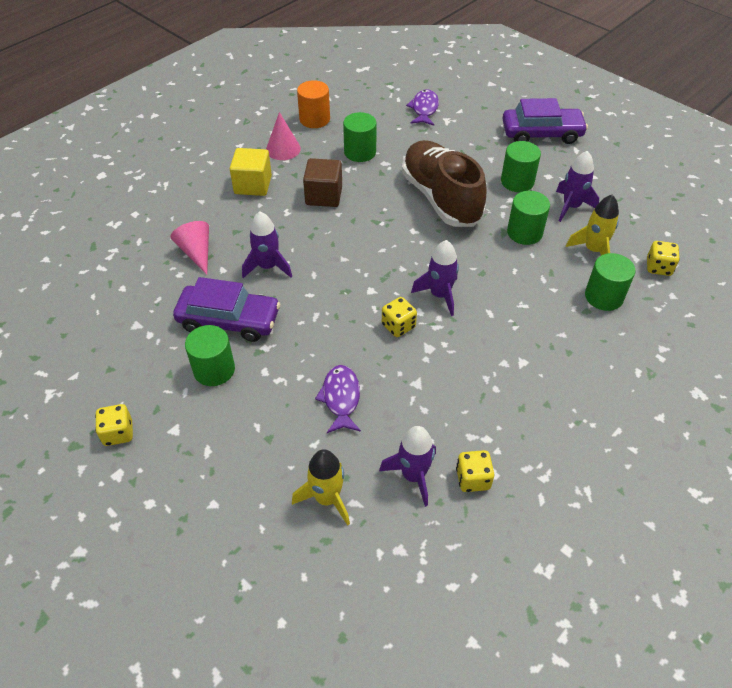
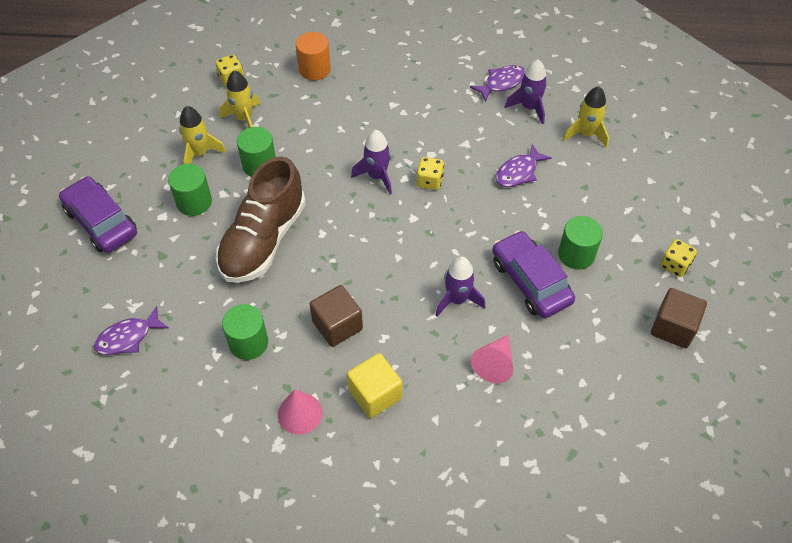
camera: 130 degrees left, 5 degrees up
orange cylinder [297,80,330,128] -> orange cylinder moved to [296,32,331,80]
yellow dice [456,450,494,492] -> purple fish [470,65,525,102]
purple rocket [556,151,599,222] -> yellow rocket [179,106,226,164]
green cylinder [585,253,635,311] -> none
none -> brown cube [651,288,707,348]

